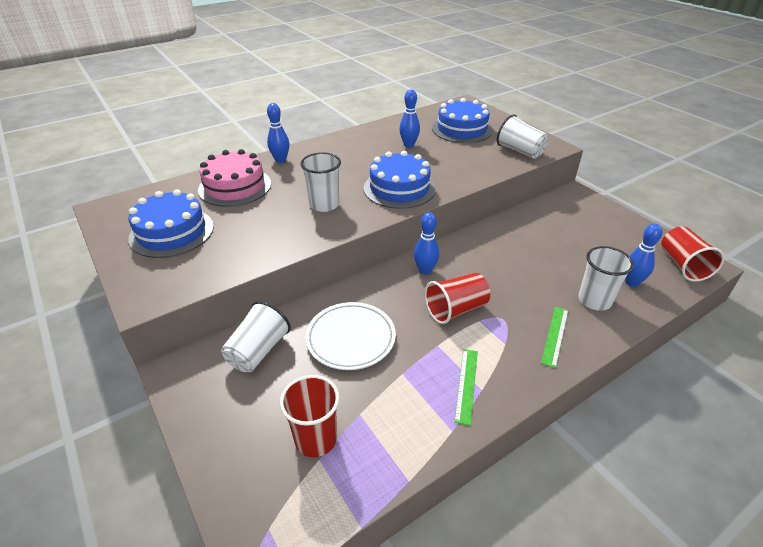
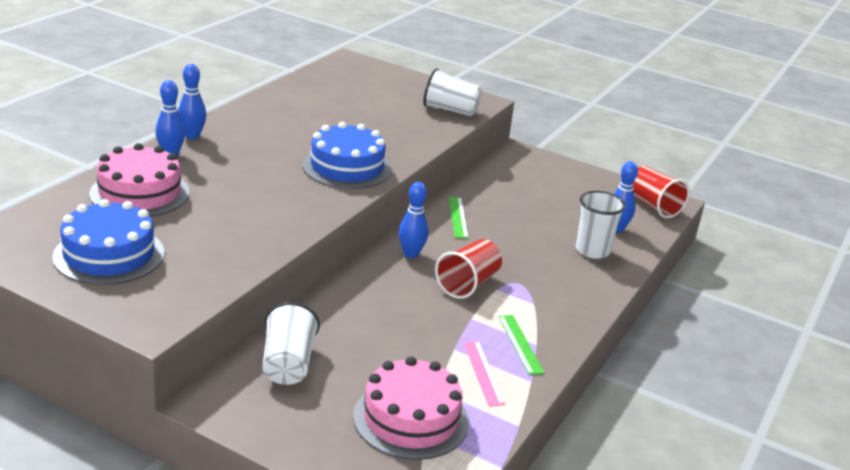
camera: 30 degrees left, 10 degrees down
red cup [280,375,340,457] -> pink cake [353,356,469,460]
white cup [301,152,341,212] -> none
white plate [305,302,396,370] -> none
blue bowling pin [399,90,420,148] -> blue bowling pin moved to [178,64,207,139]
blue cake [432,98,493,143] -> none
green ruler [541,307,568,368] -> green ruler moved to [449,197,468,238]
none -> pink ruler [463,341,505,406]

